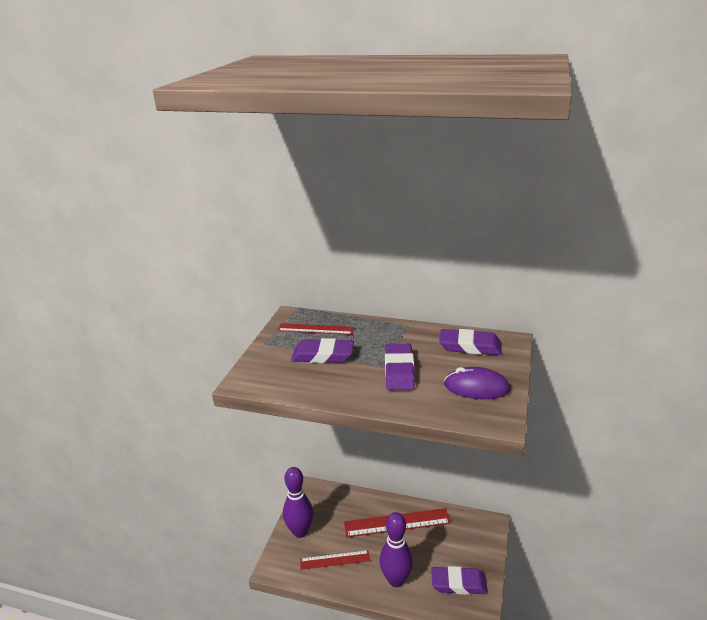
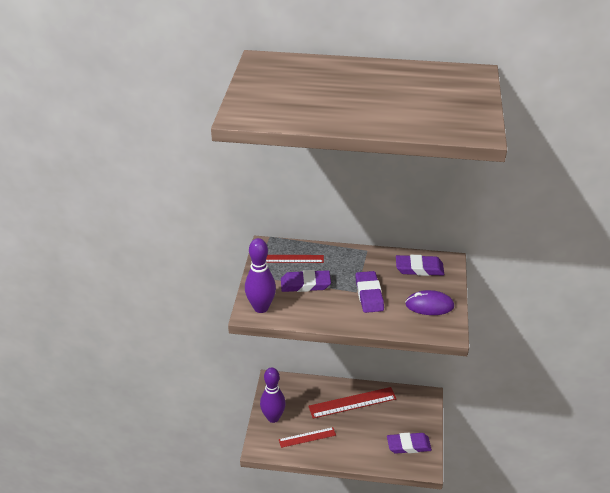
camera: 10 degrees left, 10 degrees up
purple bowling pin [380,512,413,587] -> purple bowling pin moved to [245,238,276,313]

